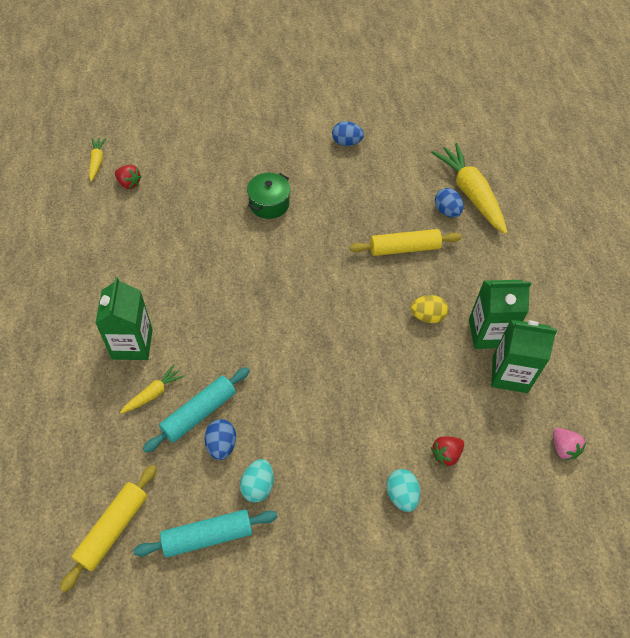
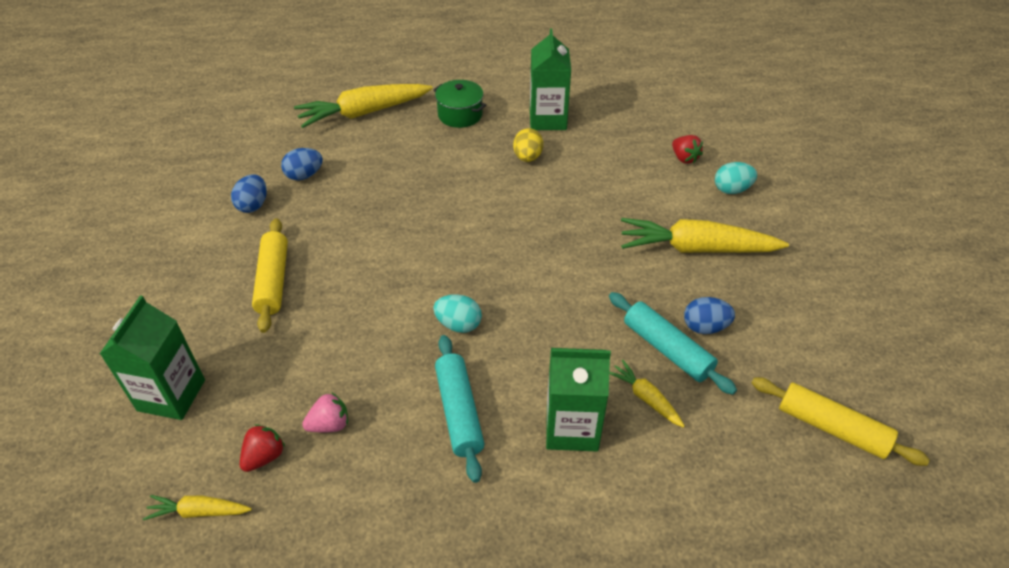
camera: 85 degrees left, 10 degrees down
turquoise rolling pin [133,509,277,557] -> turquoise rolling pin moved to [435,335,485,483]
turquoise egg [240,459,274,503] -> turquoise egg moved to [433,294,482,333]
green pot [247,173,290,219] -> green pot moved to [433,80,486,128]
yellow rolling pin [350,229,461,256] -> yellow rolling pin moved to [252,218,288,333]
blue egg [435,188,464,217] -> blue egg moved to [281,148,323,181]
green carton [491,319,557,393] -> green carton moved to [100,296,205,420]
pink strawberry [553,428,586,460] -> pink strawberry moved to [302,392,348,433]
none -> yellow carrot [621,218,789,253]

